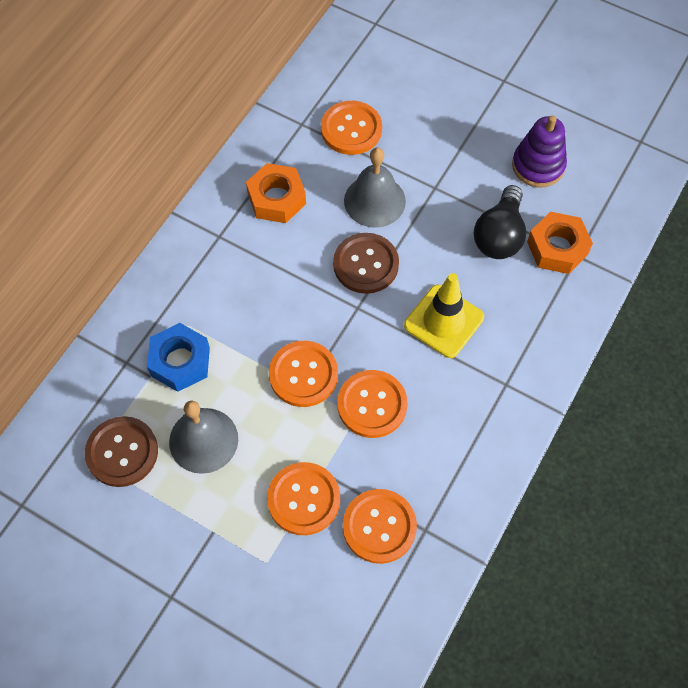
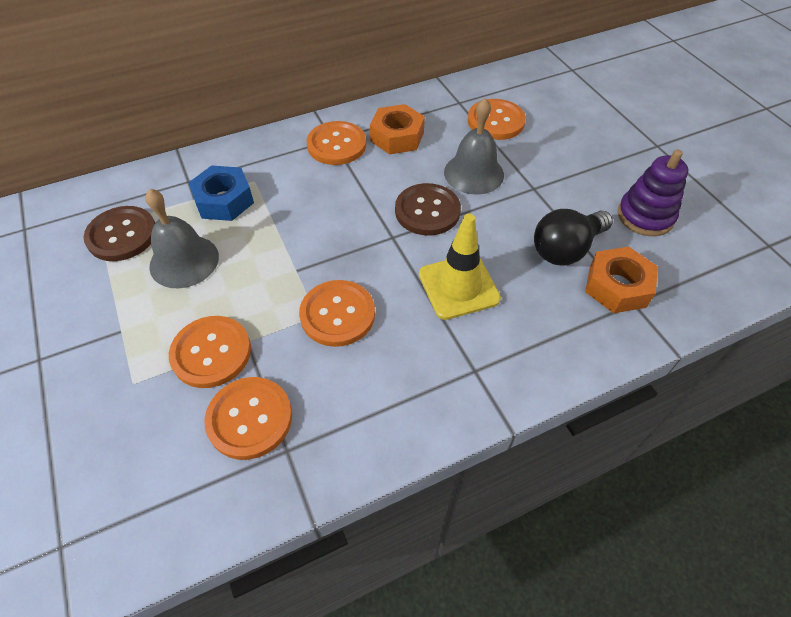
camera: 35 degrees right, 10 degrees down
orange button [269,341,338,407] -> orange button moved to [307,121,366,165]

